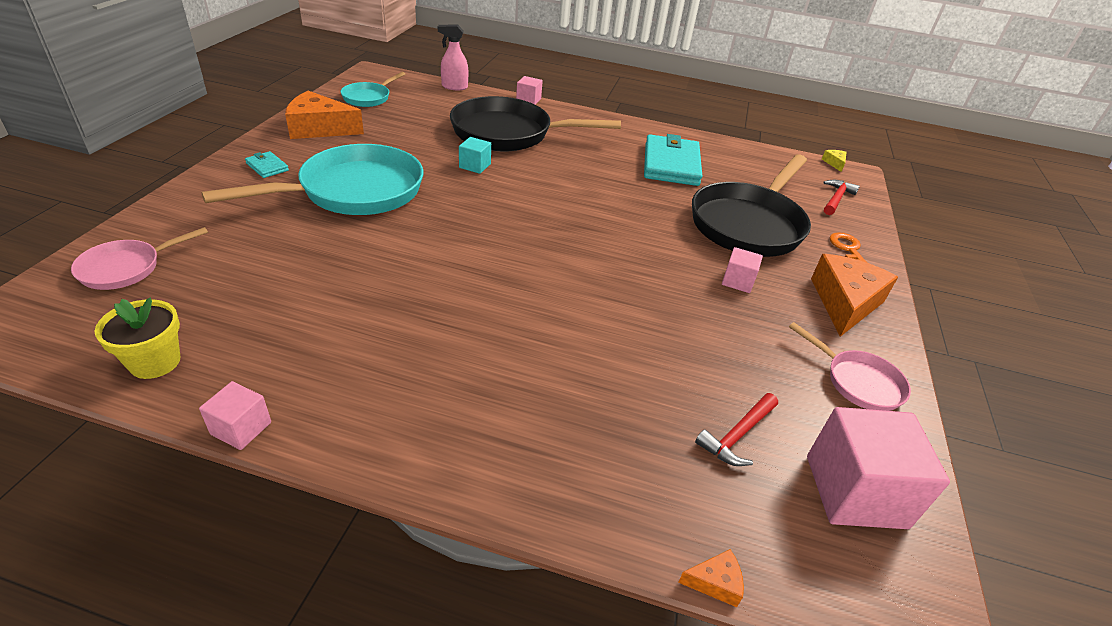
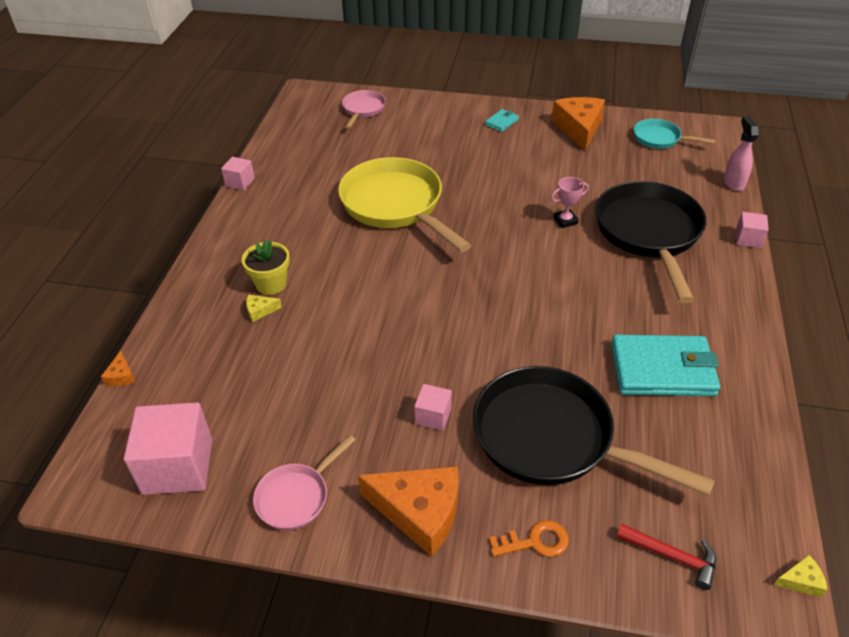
camera: 90 degrees right, 5 degrees up
pink pan [71,227,208,290] -> pink pan turned 60 degrees clockwise [342,90,386,129]
yellow flower pot [95,298,180,379] -> yellow flower pot moved to [242,240,290,295]
turquoise pan [201,144,423,215] -> none
turquoise cube [459,137,491,174] -> pink trophy [551,177,589,228]
red hammer [695,393,778,466] -> none
none -> yellow cheese [246,294,282,322]
none -> yellow pan [338,157,471,252]

